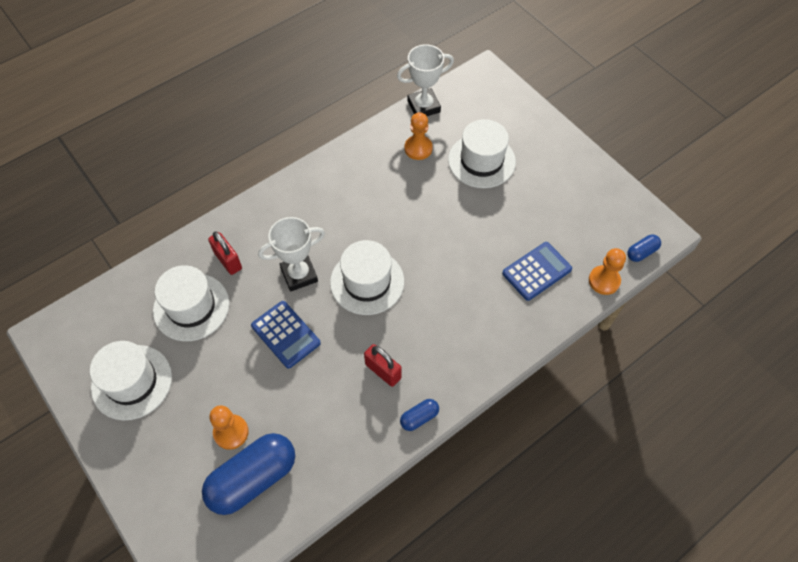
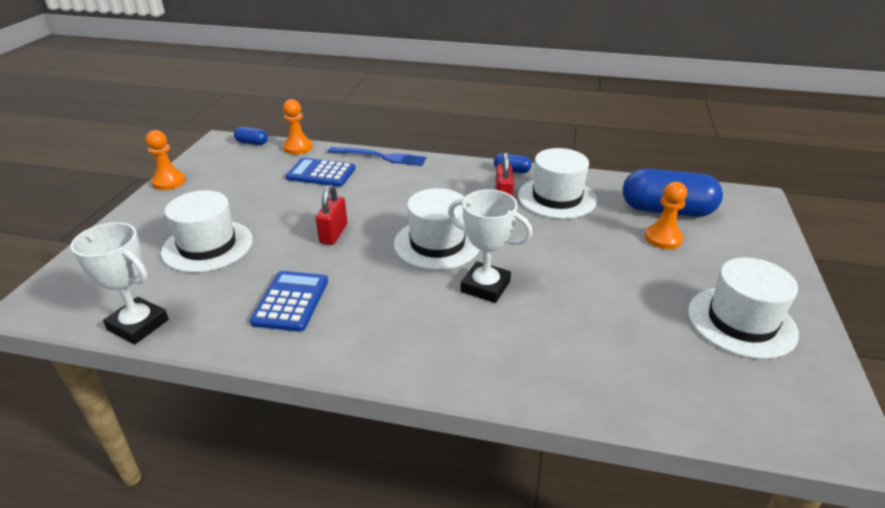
camera: 130 degrees left, 25 degrees down
white hat [153,265,229,341] -> white hat moved to [518,148,597,219]
red padlock [208,231,242,275] -> red padlock moved to [316,185,347,245]
blue calculator [251,301,321,369] -> blue calculator moved to [250,271,328,332]
orange pawn [404,112,433,160] -> orange pawn moved to [146,130,186,190]
none -> blue fork [328,147,426,166]

